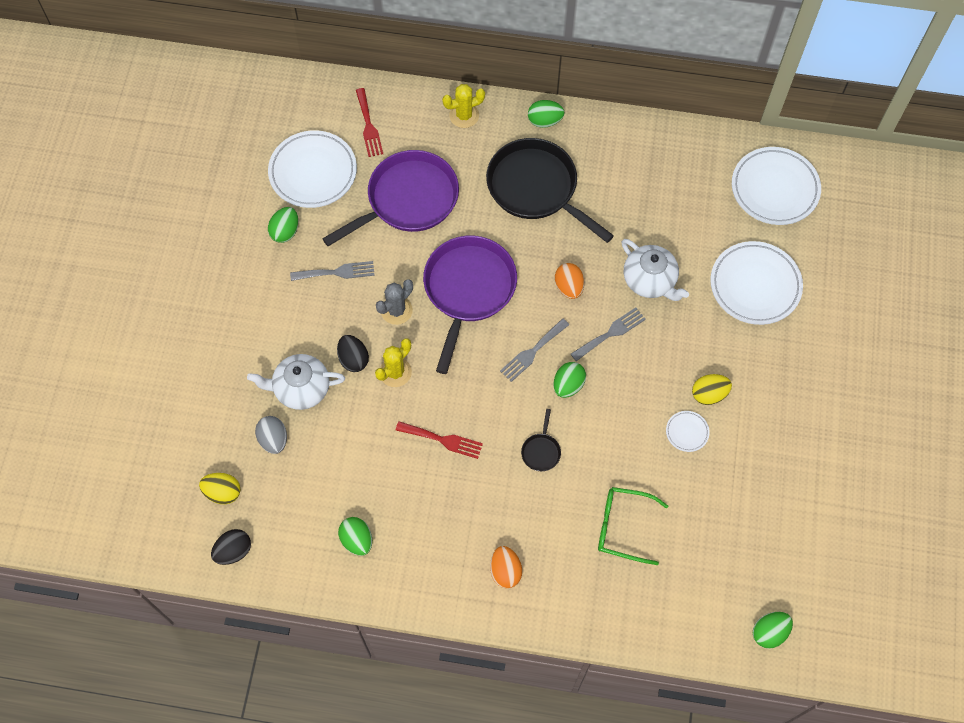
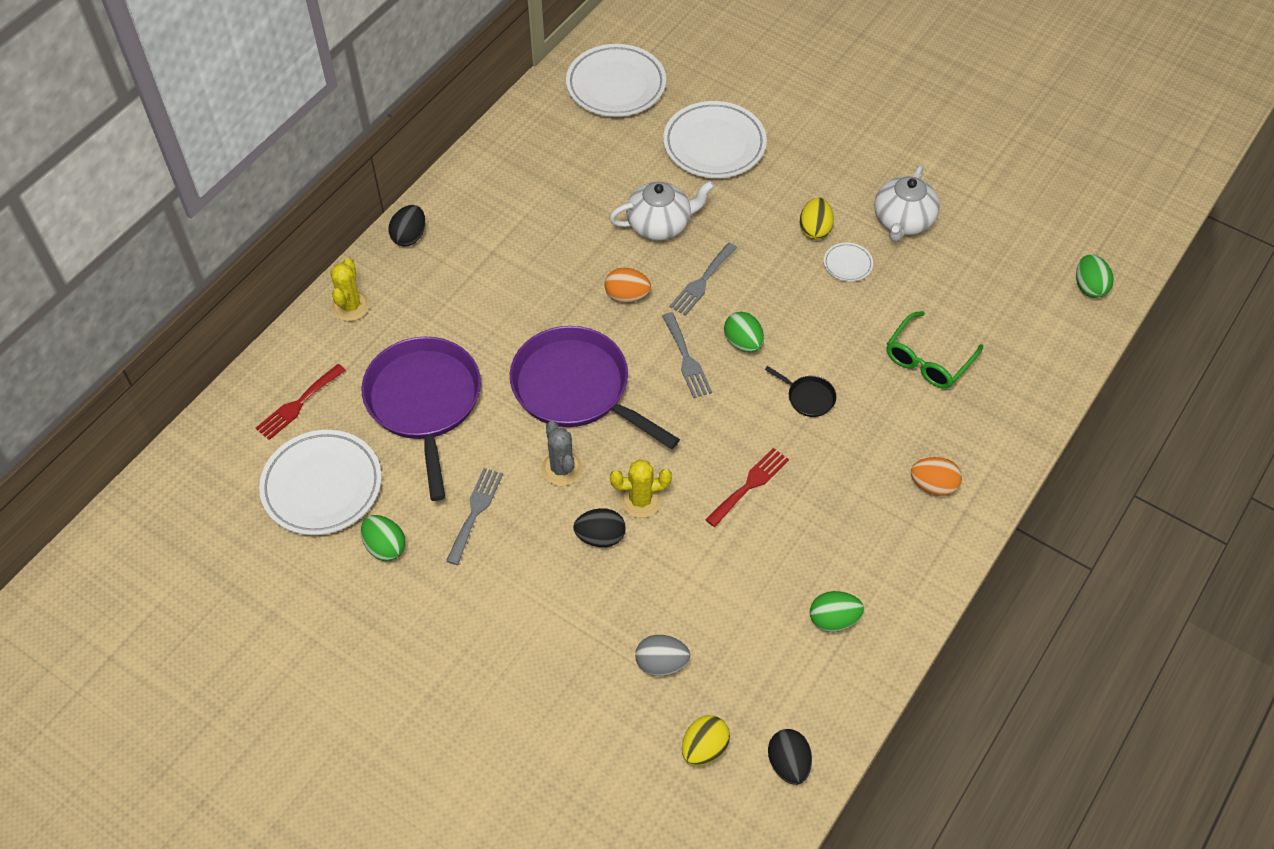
camera: 65 degrees left, 10 degrees down
white teapot [247,354,345,410] -> white teapot moved to [874,165,940,242]
red fork [356,88,383,157] -> red fork turned 120 degrees clockwise [256,364,346,440]
yellow cactus [375,338,412,387] -> yellow cactus turned 75 degrees counterclockwise [610,459,672,518]
black pan [486,138,614,243] -> none
green egg [528,100,564,128] -> black egg [388,205,425,246]
grey fork [571,308,646,361] -> grey fork turned 135 degrees counterclockwise [670,243,737,316]

